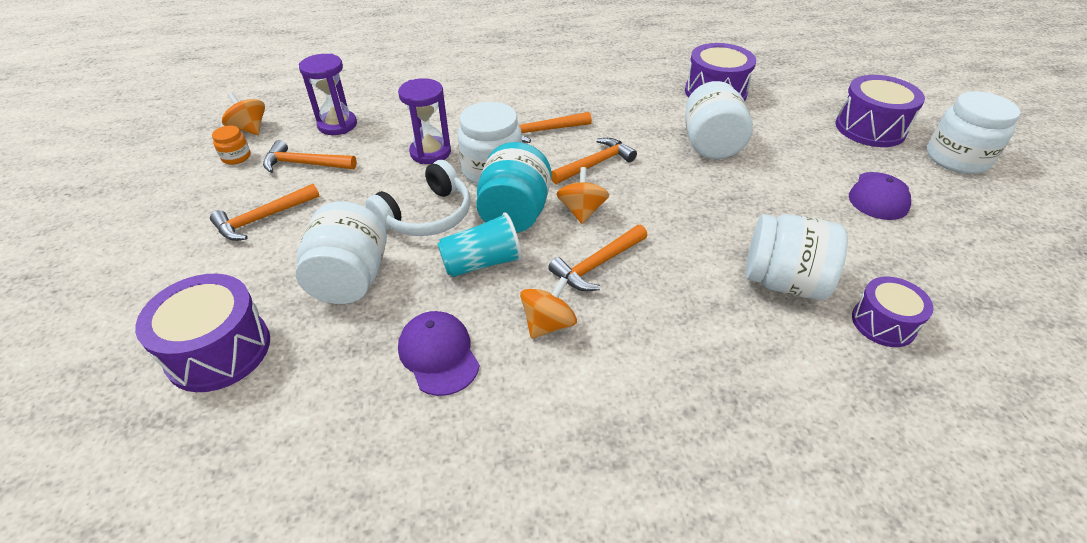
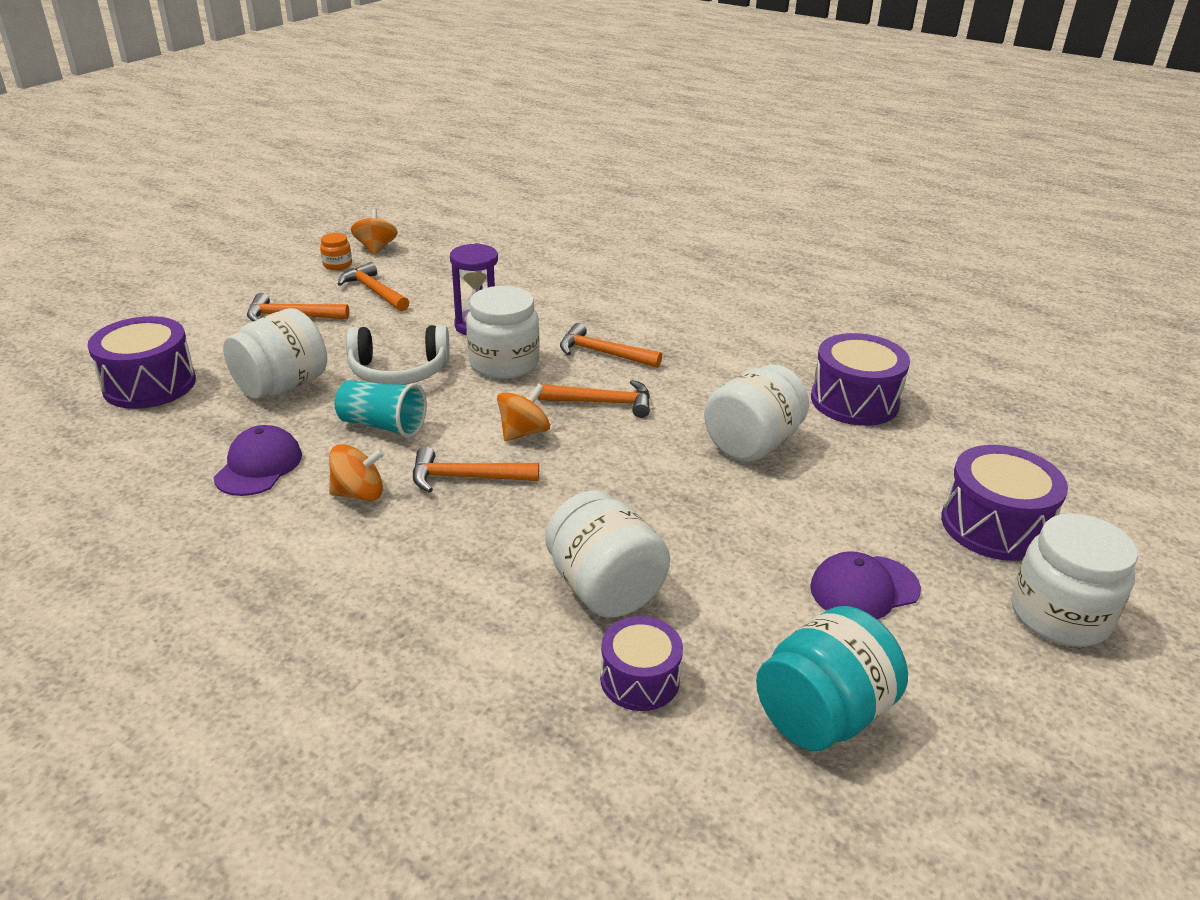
camera: 40 degrees right, 10 degrees down
purple hourglass [299,54,357,135] -> none
turquoise jar [476,142,551,233] -> turquoise jar moved to [756,606,908,751]

